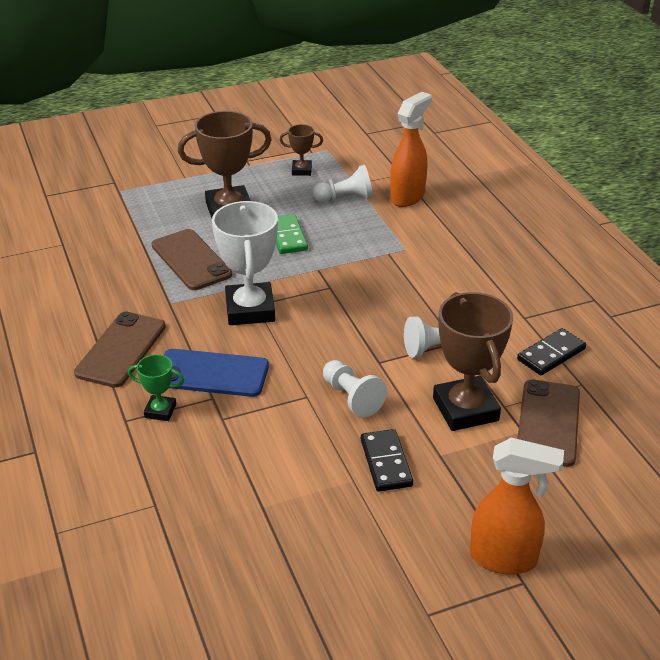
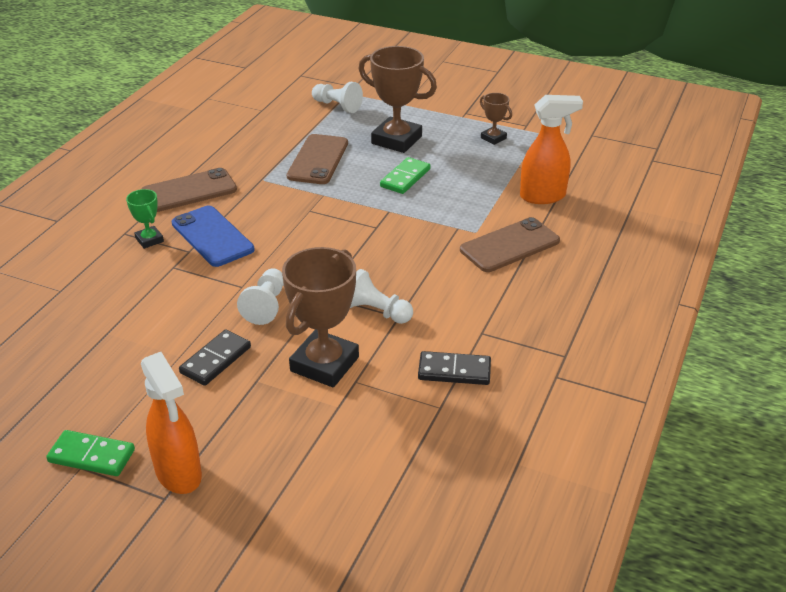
camera: 45 degrees right, 0 degrees up
white trophy [212,201,278,325] -> none
white pawn [313,165,373,202] -> white pawn moved to [312,82,363,113]
brown phone [517,380,580,467] -> brown phone moved to [460,217,560,272]
none -> green domino [46,430,135,476]

